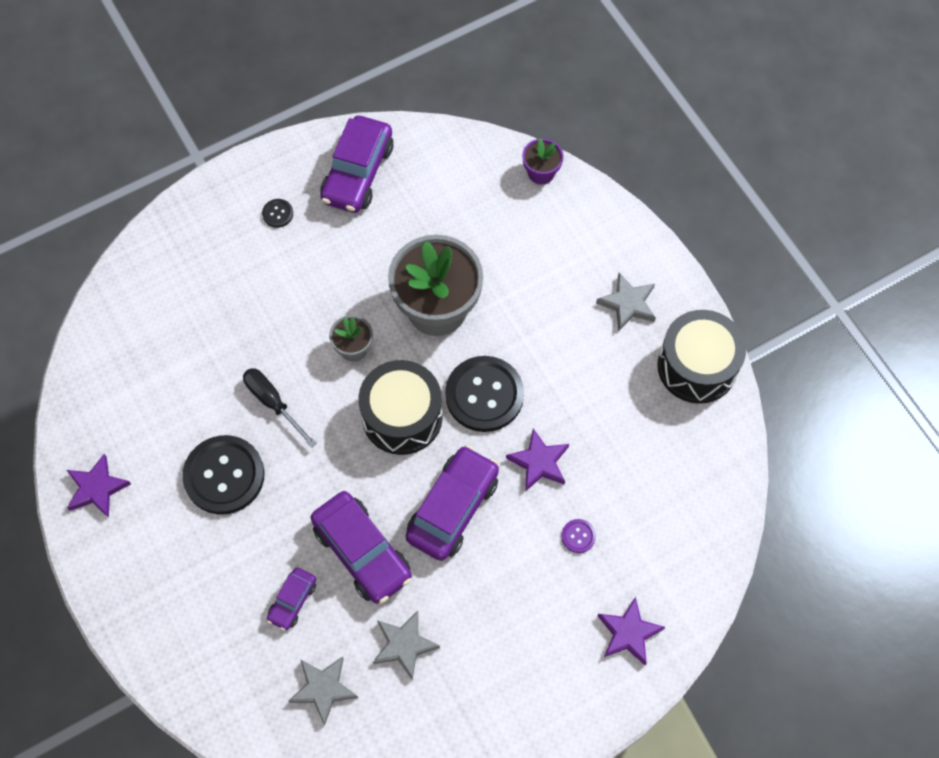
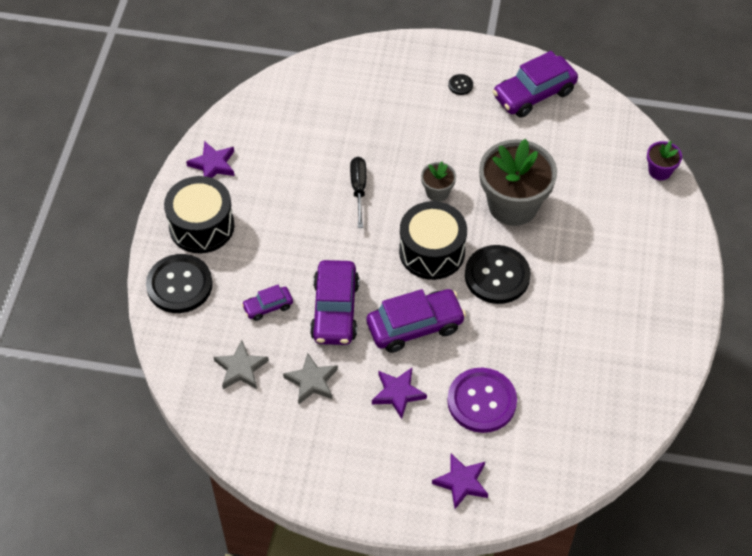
camera: 40 degrees right, 10 degrees down
black button [182,435,264,514] -> black button moved to [146,254,213,313]
purple star [506,428,569,492] -> purple star moved to [372,368,427,419]
purple button [561,519,596,553] -> purple button [447,368,517,433], size x2.39
grey star [596,273,656,331] -> none
black drum [658,310,746,404] -> black drum moved to [164,176,234,253]

